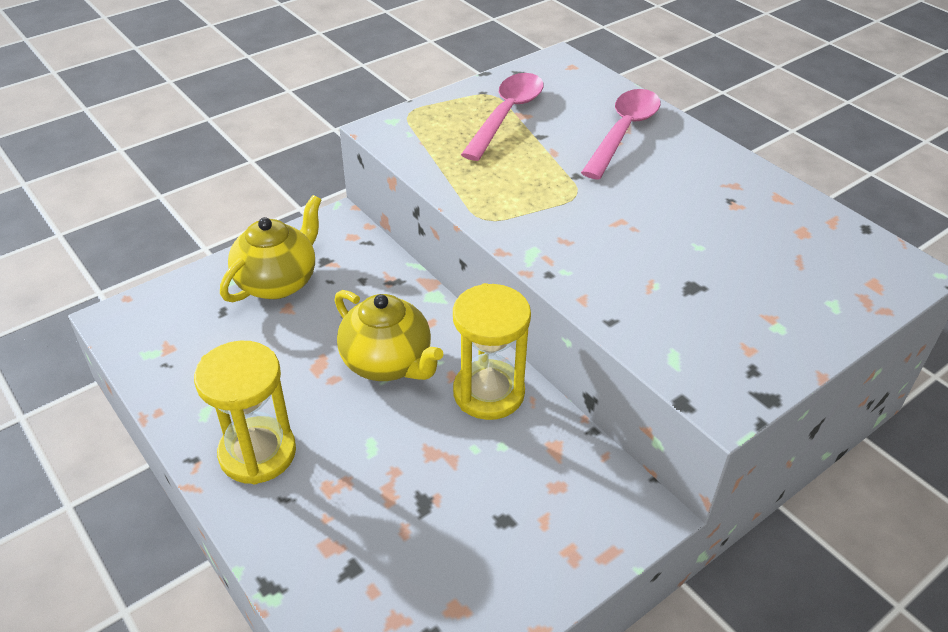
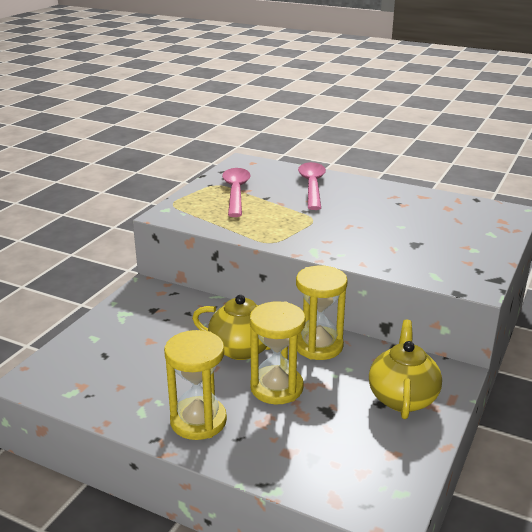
camera: 25 degrees left, 15 degrees down
yellow teapot [220,195,322,302] -> yellow teapot moved to [369,320,442,419]
none -> yellow hourglass [250,301,306,404]

